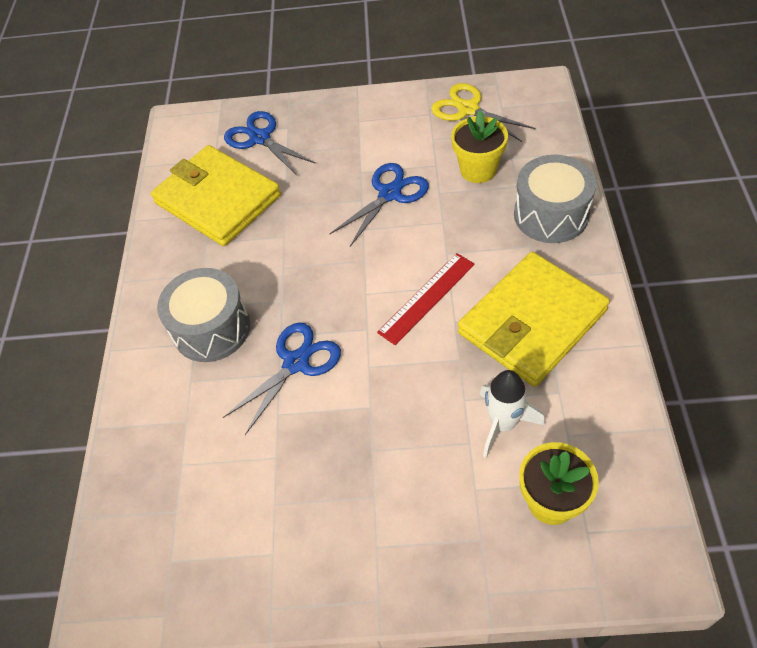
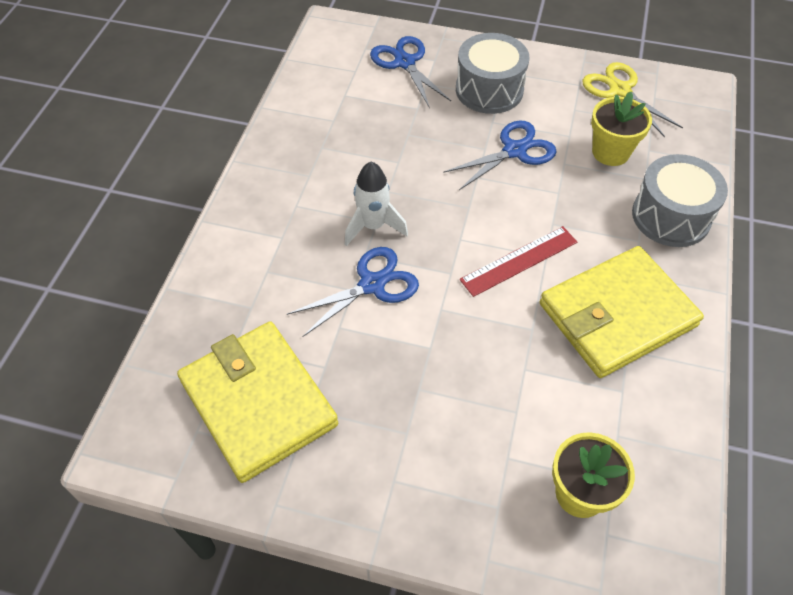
camera: 10 degrees right, 0 degrees up
yellow wallet [151,145,281,246] -> yellow wallet moved to [177,321,338,483]
grey drum [157,268,250,362] -> grey drum moved to [456,33,530,114]
white rocket [480,370,545,458] -> white rocket moved to [345,162,408,246]

